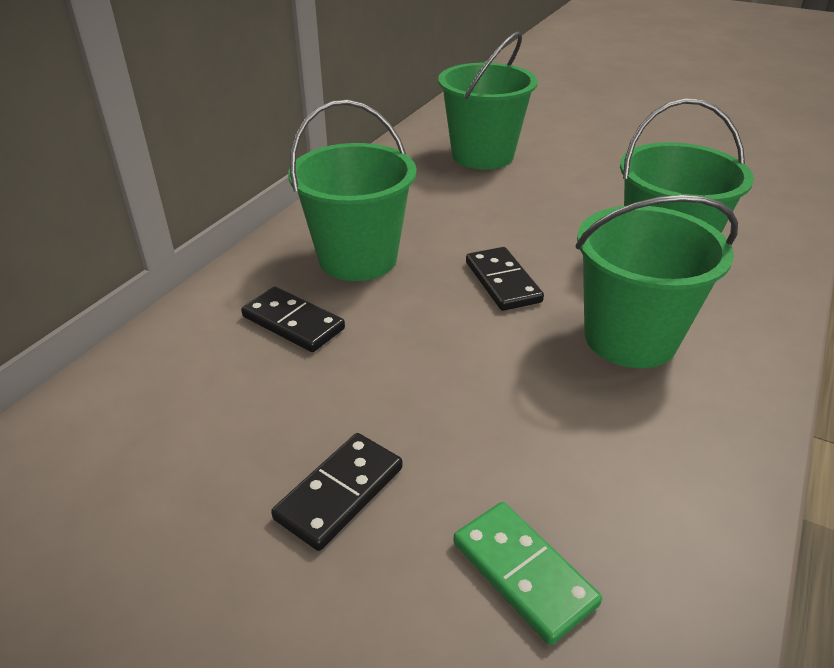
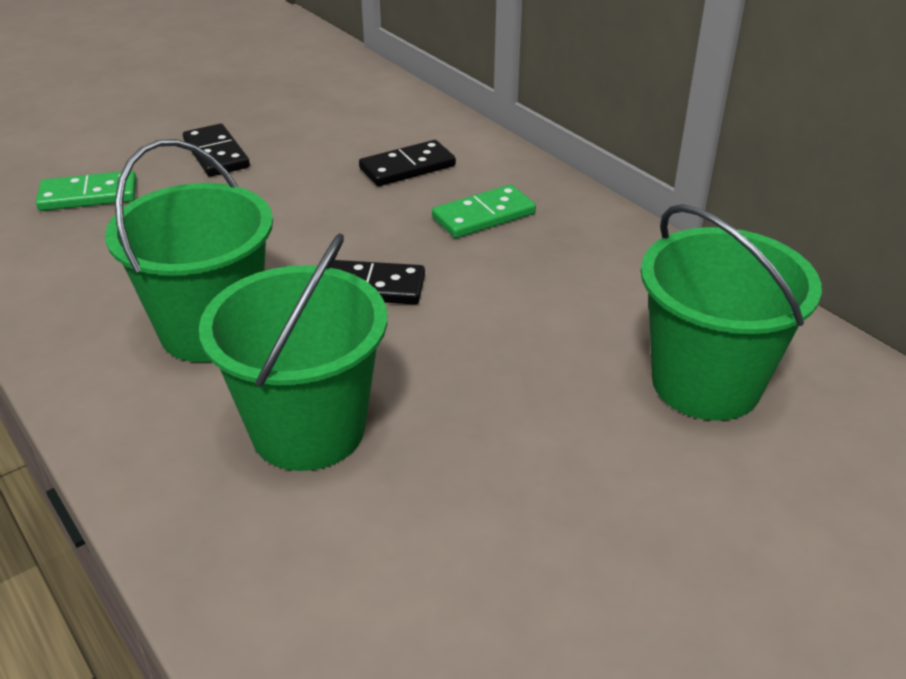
camera: 115 degrees right, 0 degrees up
green bucket [288,100,416,281] -> green domino [432,185,536,238]

